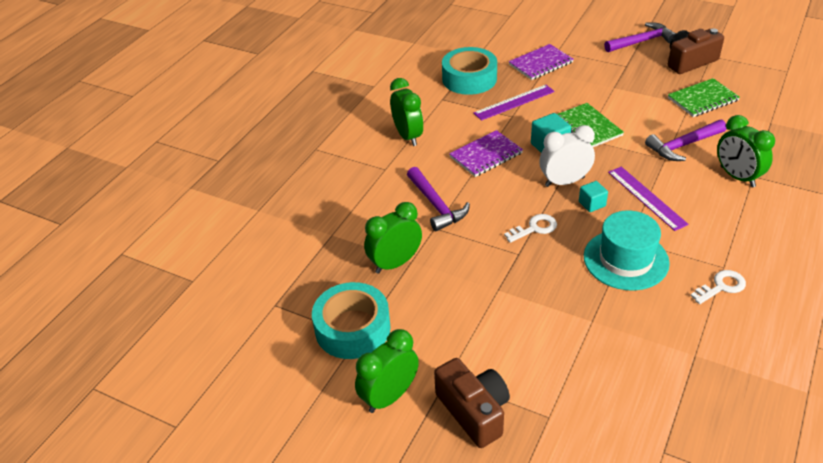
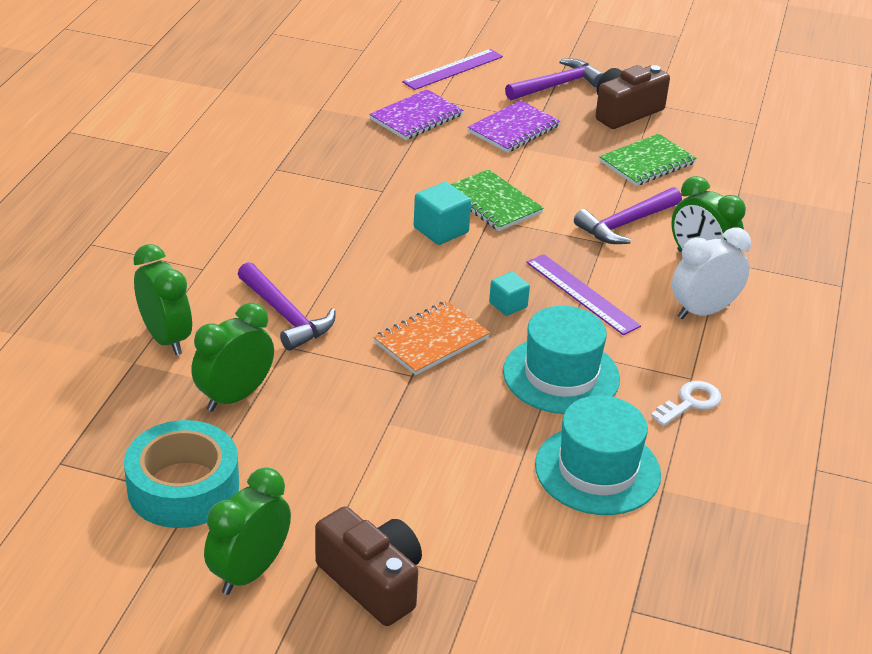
camera: 15 degrees left, 5 degrees down
green clock [390,78,423,146] -> green clock moved to [133,244,192,355]
turquoise tape [442,47,497,95] -> none
purple notebook [449,130,523,177] -> purple notebook moved to [468,100,560,153]
purple ruler [473,85,555,121] -> purple ruler moved to [402,49,503,90]
white key [504,214,557,243] -> orange notebook [373,301,490,375]
white clock [540,125,595,187] -> white clock moved to [672,227,751,319]
none -> turquoise hat [535,396,661,515]

